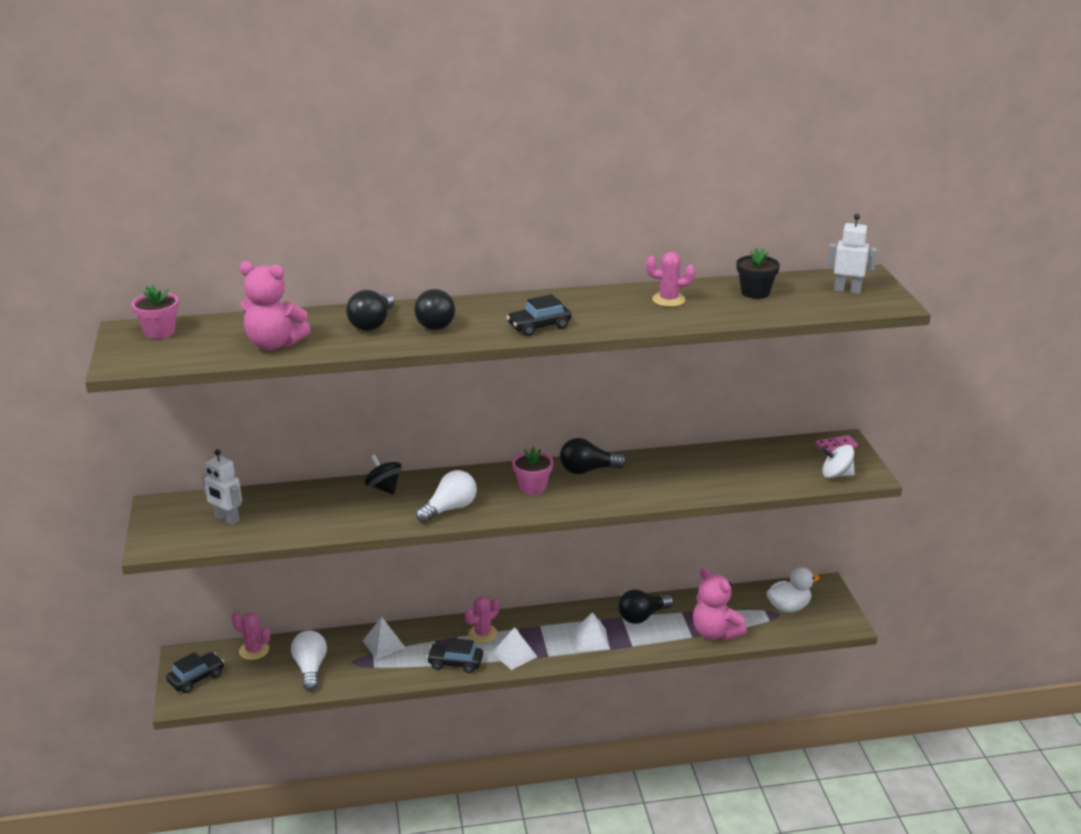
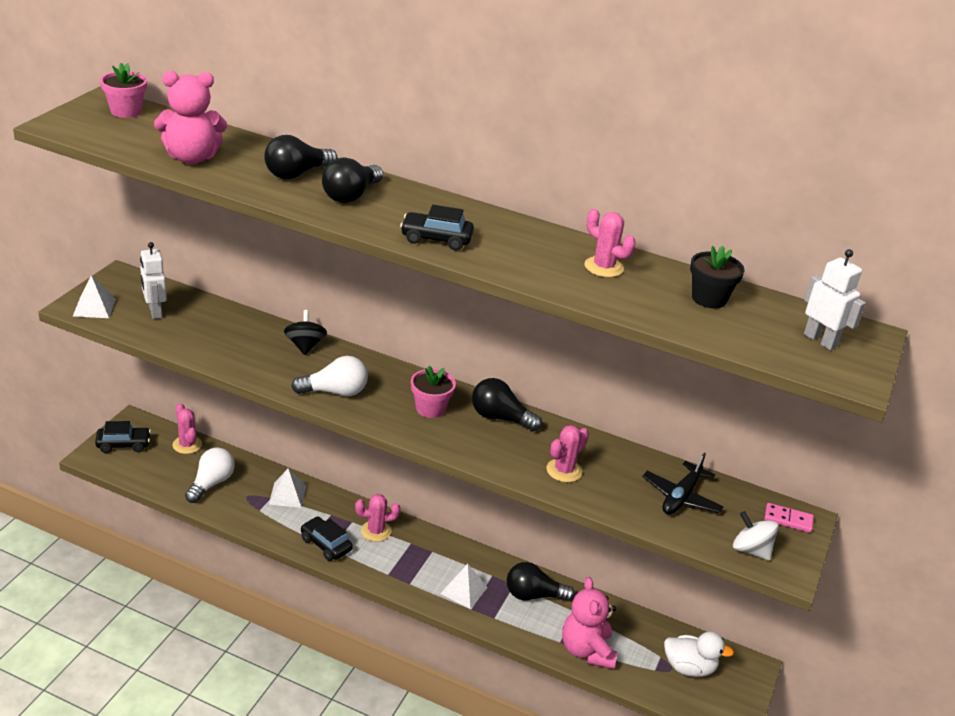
camera: 30 degrees right, 5 degrees up
pink teddy bear [239,261,311,350] -> pink teddy bear turned 60 degrees counterclockwise [154,71,227,164]
white pyramid [492,627,537,670] -> white pyramid moved to [73,275,116,318]
none -> pink cactus [546,425,589,482]
none -> black plane [642,452,724,514]

